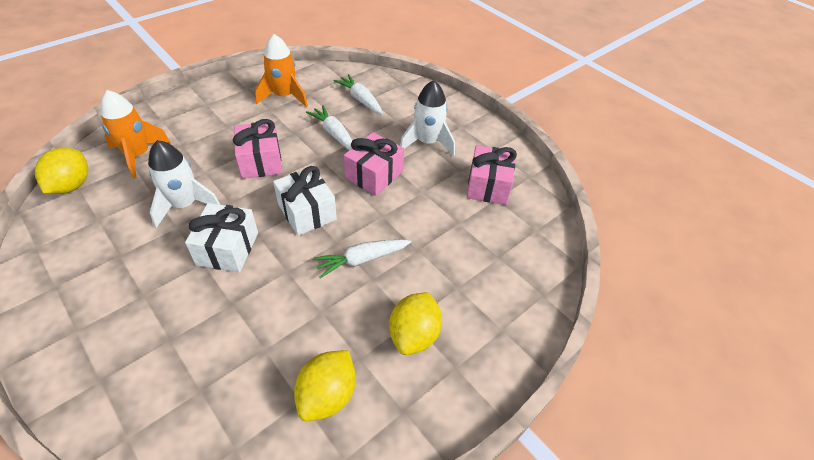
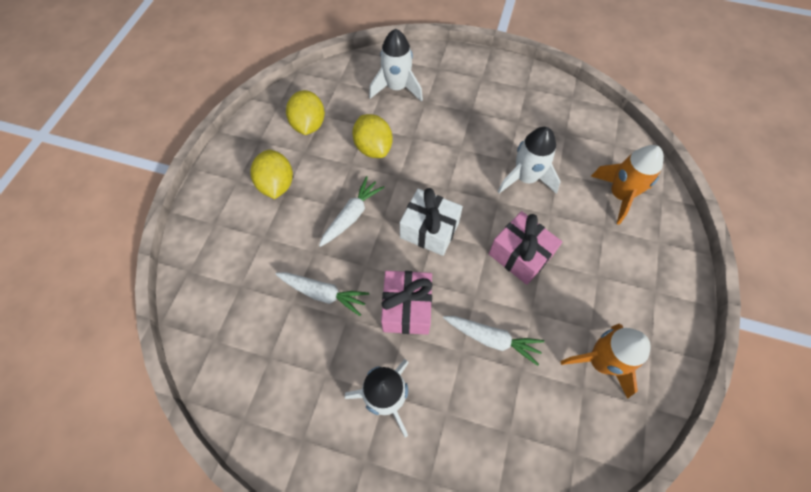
camera: 150 degrees right, 15 degrees up
yellow lemon [35,148,88,194] -> yellow lemon moved to [352,114,393,158]
white gift [185,203,258,272] -> none
white carrot [334,74,383,115] -> white carrot moved to [275,272,369,316]
pink gift [467,145,517,205] -> none
none -> white rocket [369,29,423,102]

